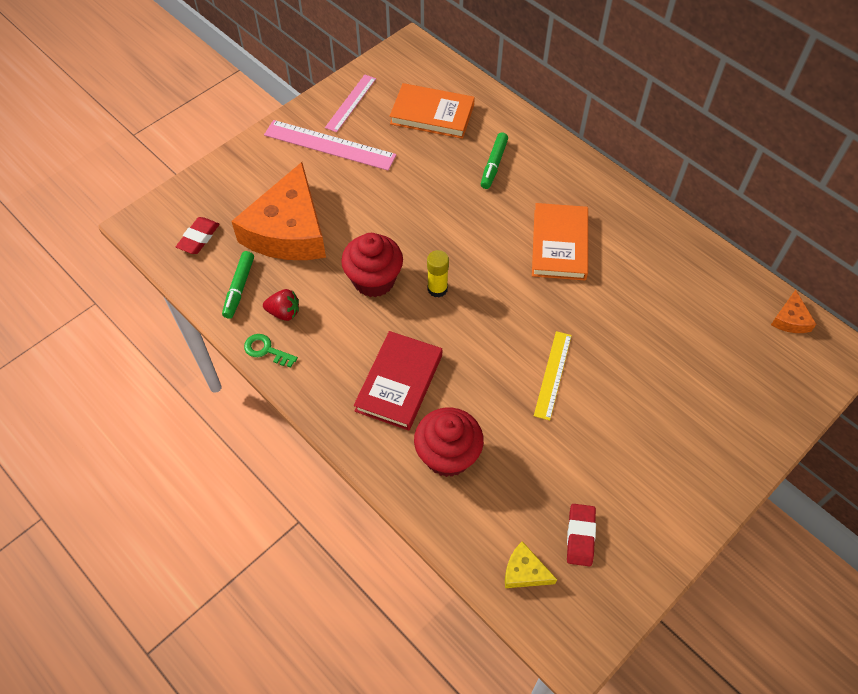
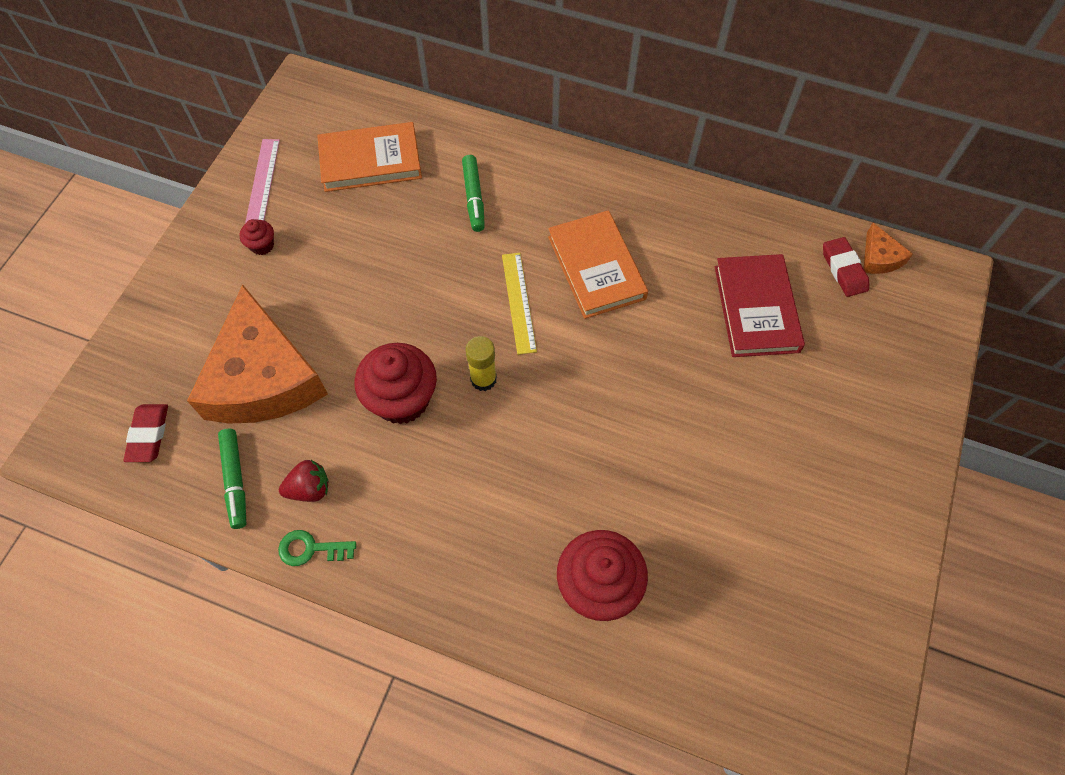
camera: 25 degrees left, 5 degrees up
pink ruler [264,120,397,170] -> red cupcake [240,219,274,255]
red book [354,331,442,431] -> red book moved to [715,254,805,357]
yellow cheese [505,541,557,588] -> none
yellow ruler [534,331,572,421] -> yellow ruler moved to [502,253,537,355]
red eraser [567,504,596,566] -> red eraser moved to [823,237,869,297]

